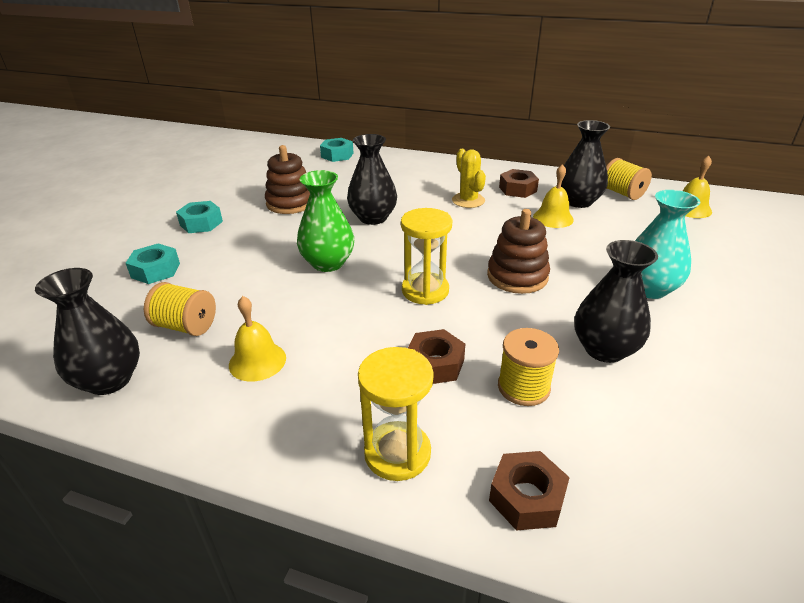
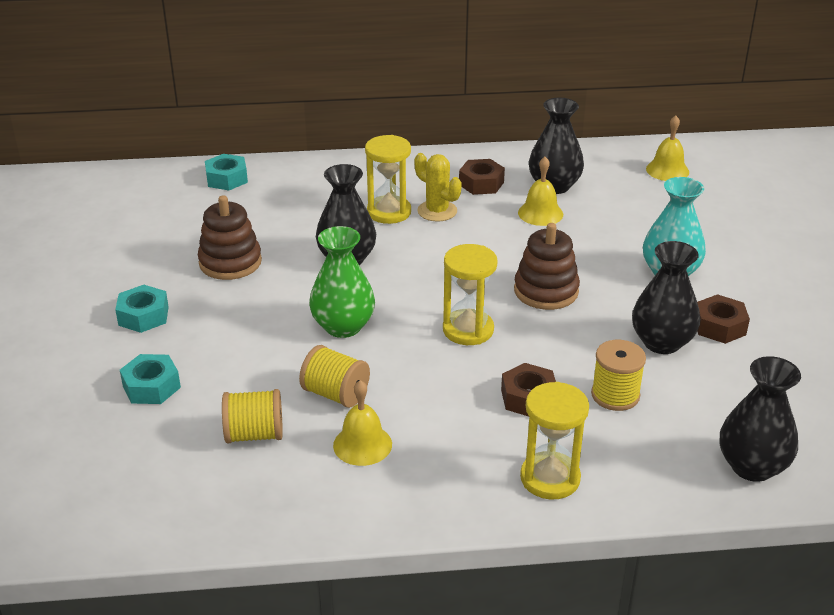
camera: 25 degrees left, 0 degrees up
black vase [35,268,140,395] -> black vase moved to [720,356,801,482]
brown nut [489,451,570,530] -> brown nut moved to [697,294,750,344]
yellow spool [606,158,652,200] -> yellow spool moved to [299,345,370,408]
none -> yellow hourglass [365,135,411,224]

